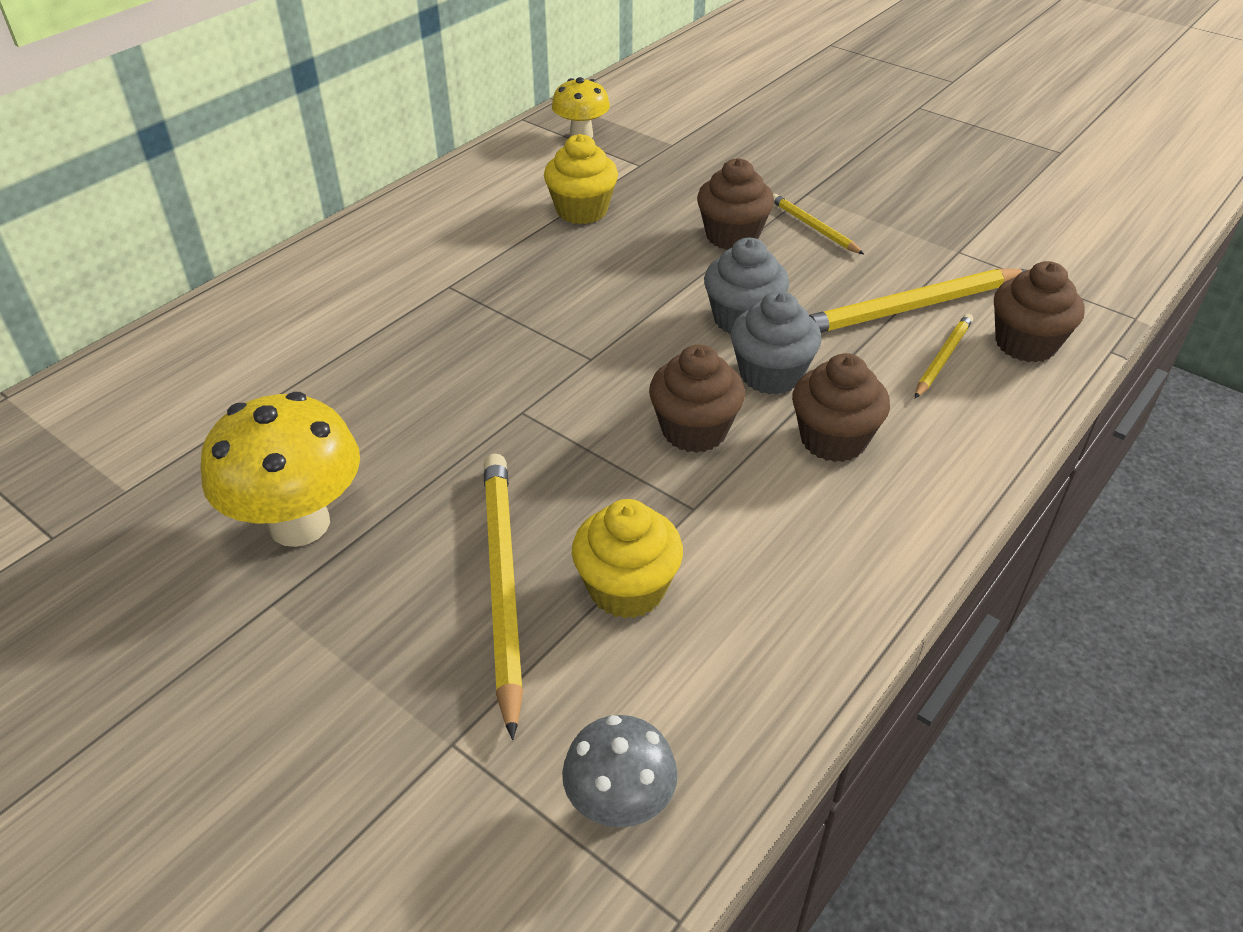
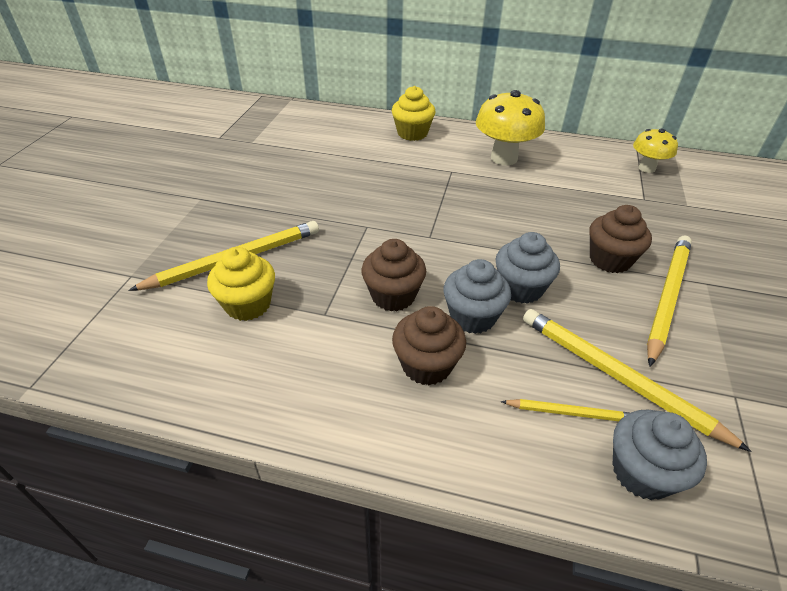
camera: 65 degrees right, 0 degrees up
yellow mushroom [201,392,360,547] -> yellow mushroom moved to [476,90,545,165]
yellow cupcake [544,134,618,224] -> yellow cupcake moved to [392,86,436,141]
grey mushroom [562,715,678,827] -> none
yellow pencil [773,194,864,254] -> yellow pencil [647,236,692,367], size x1.86
brown cupcake [994,261,1085,362] -> grey cupcake [612,409,707,500]

